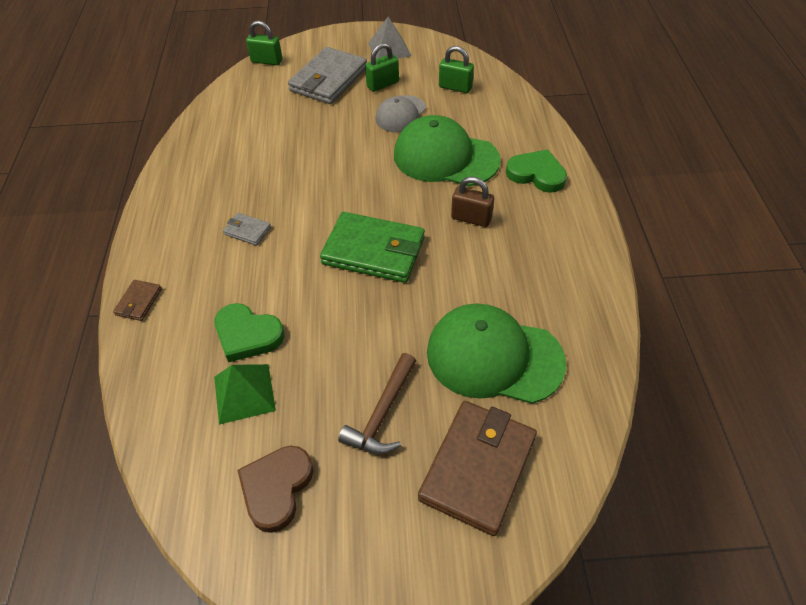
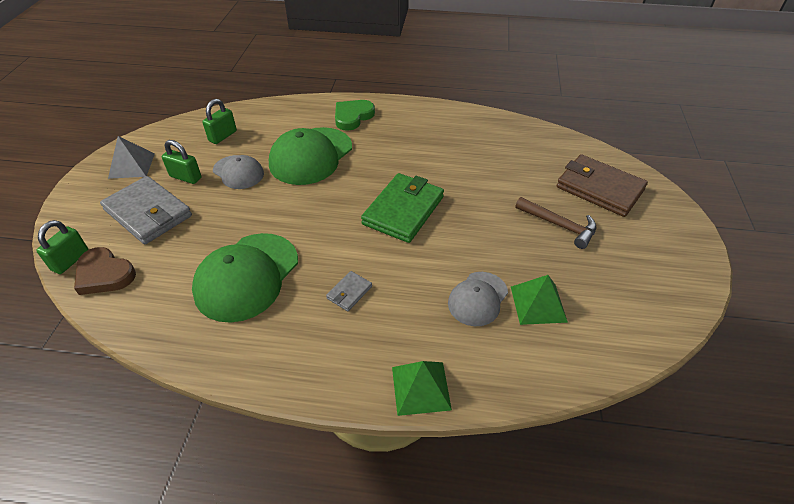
camera: 80 degrees left, 5 degrees down
brown wallet [113,280,162,321] -> green pyramid [392,361,452,416]
green heart [214,303,285,362] -> grey cap [448,272,508,326]
brown heart [237,446,314,533] -> brown heart moved to [74,247,136,295]
green padlock [365,43,399,92] -> green padlock turned 45 degrees counterclockwise [162,140,202,184]
green cap [427,304,566,404] -> green cap moved to [192,233,298,323]
brown padlock [451,177,494,227] -> none

